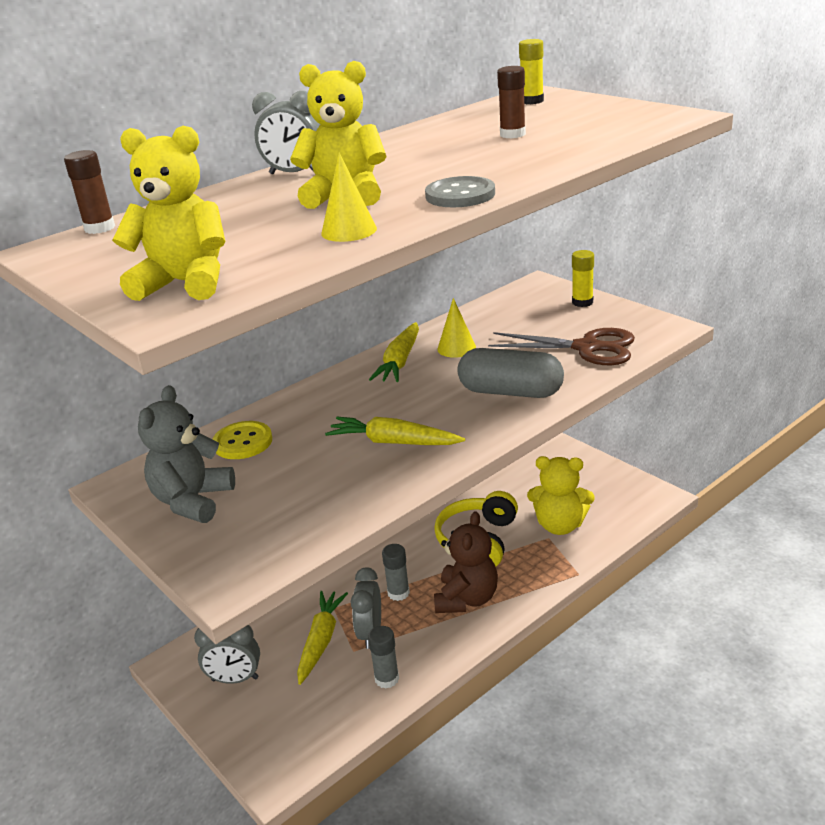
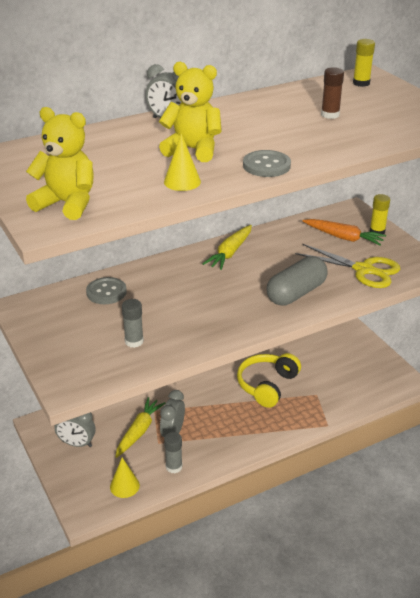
camera: 10 degrees right, 5 degrees up
brown glue stick [64,150,115,234] -> none
grey teddy bear [138,385,235,523] -> none
yellow button [213,421,272,459] -> grey button [86,277,127,304]
yellow carrot [325,417,465,445] -> none
grey glue stick [382,544,410,601] -> grey glue stick moved to [122,299,144,348]
brown teddy bear [434,511,498,613] -> none
yellow cone [437,298,476,358] -> yellow cone moved to [110,457,140,498]
grey capsule [457,348,564,398] -> grey capsule turned 75 degrees counterclockwise [266,256,328,305]
brown scissors [488,328,635,365] -> yellow scissors [295,244,400,288]
yellow teddy bear [527,456,595,535] -> none
none -> orange carrot [303,219,386,246]

